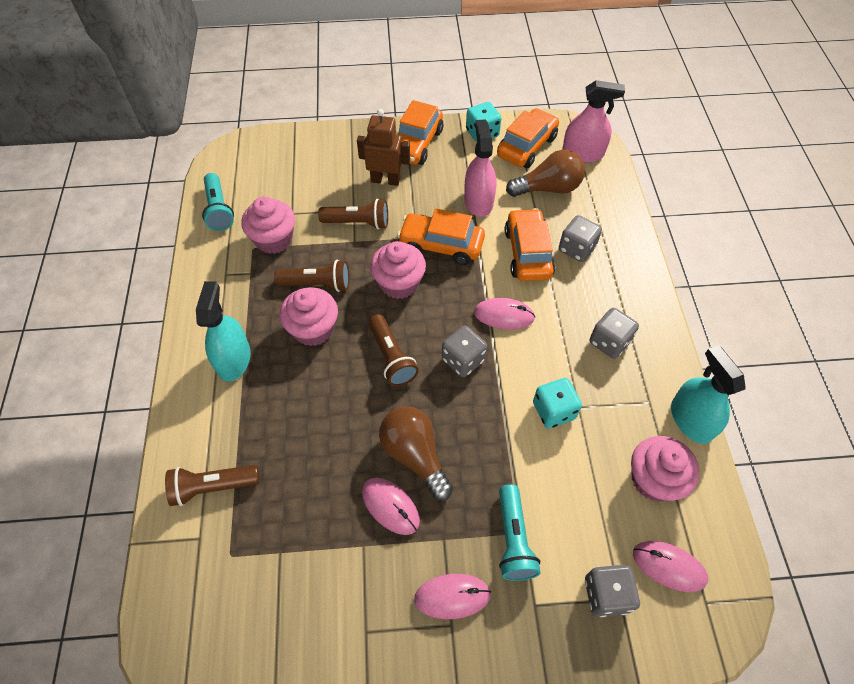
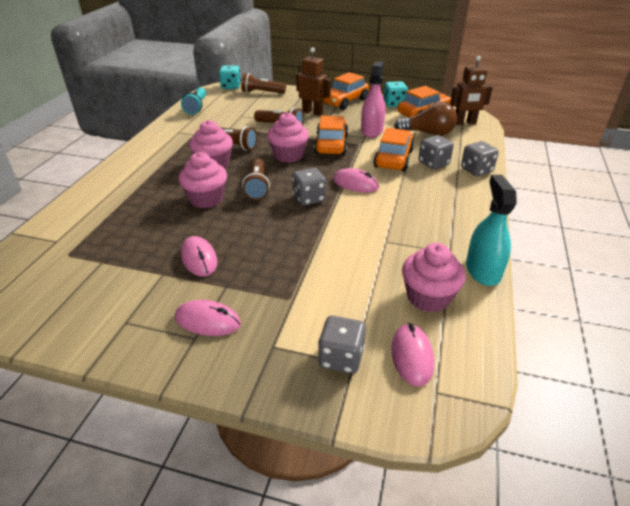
camera: 20 degrees right, 20 degrees down
brown flashlight [165,465,259,506] -> brown flashlight moved to [241,73,286,94]
turquoise spray bottle [196,281,251,382] -> none
pink cupcake [241,197,295,254] -> pink cupcake moved to [178,152,227,208]
brown light bulb [379,406,453,501] -> none
orange car [397,209,485,265] -> orange car turned 60 degrees clockwise [314,116,348,155]
turquoise flashlight [499,484,541,581] -> none
turquoise dice [533,378,582,429] -> turquoise dice moved to [219,65,241,89]
pink spray bottle [562,80,625,163] -> brown robot [450,56,493,125]
grey dice [590,308,639,359] -> grey dice moved to [461,141,499,176]
pink mouse [633,541,708,592] -> pink mouse turned 45 degrees clockwise [391,323,434,387]

